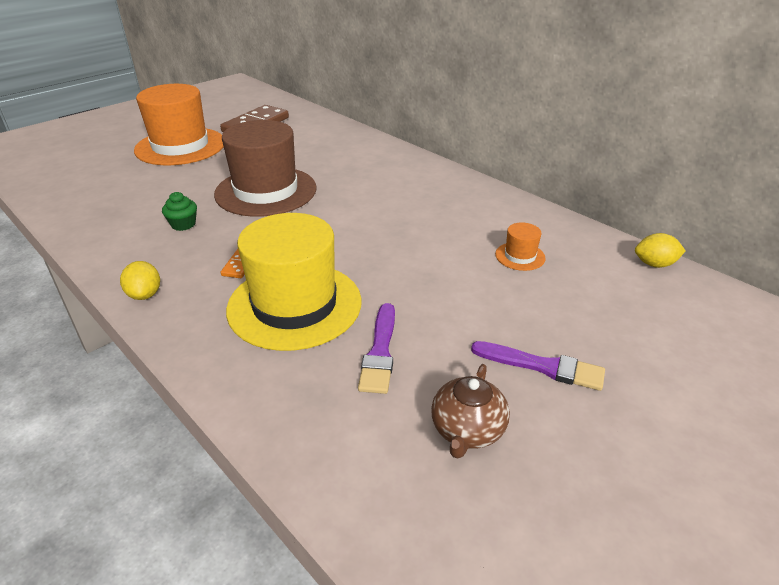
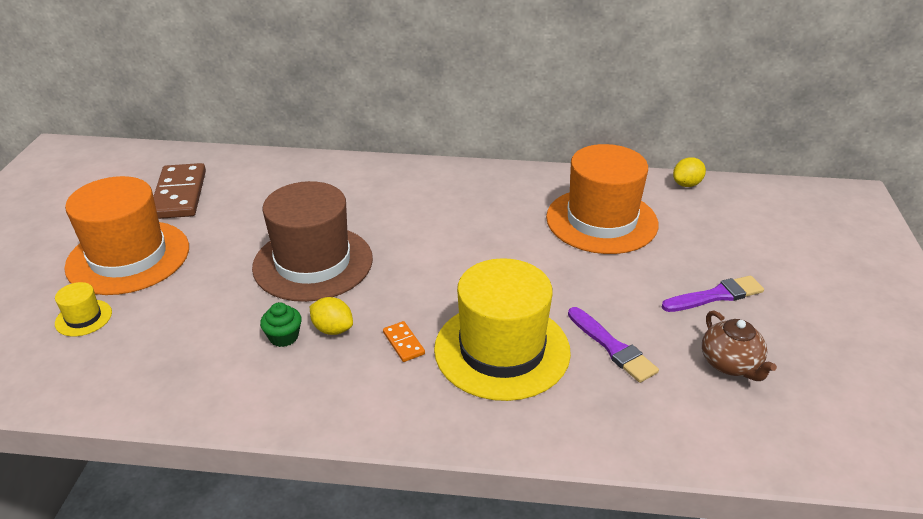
camera: 40 degrees left, 0 degrees up
yellow lemon [120,261,160,300] -> yellow lemon moved to [310,297,353,335]
orange hat [495,222,546,271] -> orange hat [546,144,658,254], size x2.42
none -> yellow hat [55,282,112,336]

